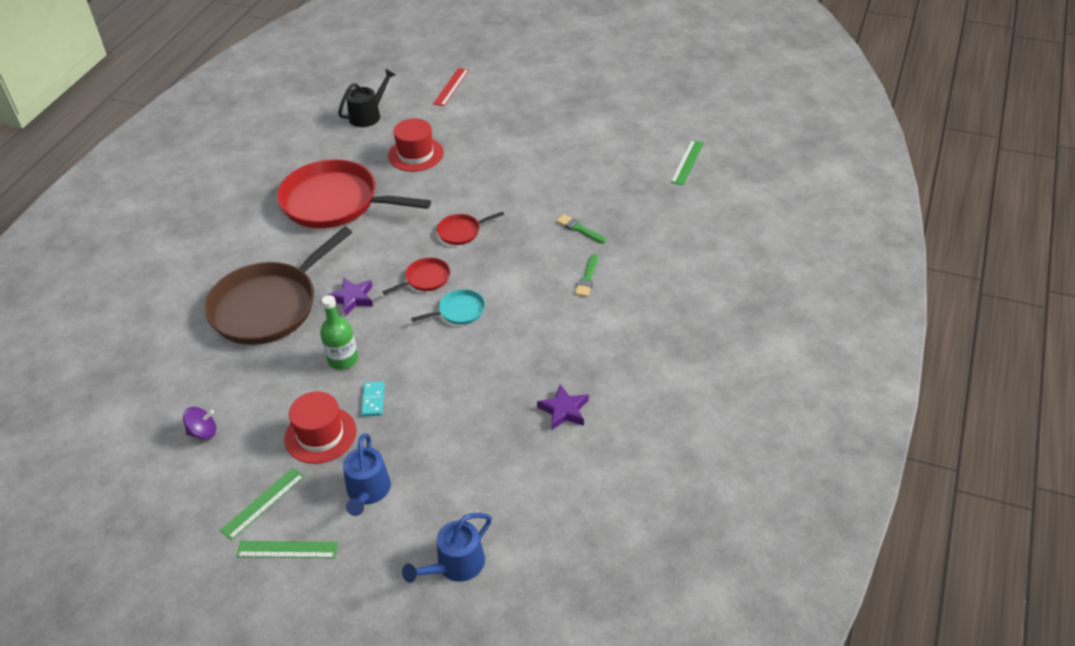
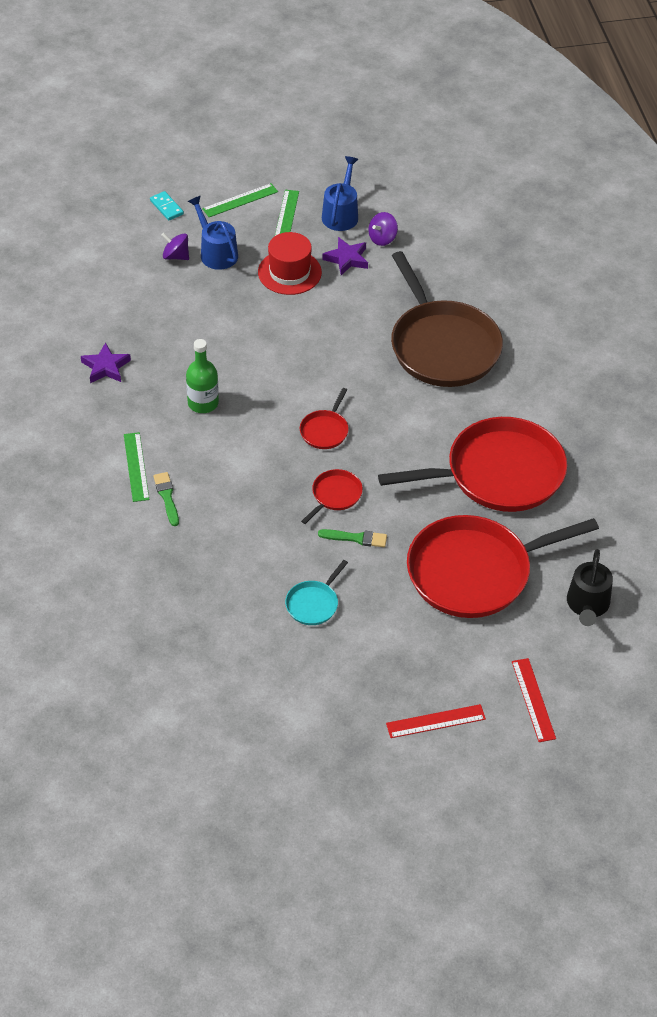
camera: 145 degrees right, 5 degrees up
brown pan [204,227,352,345] -> brown pan turned 150 degrees clockwise [391,251,503,387]
green bottle [320,295,358,370] -> green bottle moved to [186,339,219,413]
purple star [328,278,373,316] -> purple star moved to [323,237,368,275]
turquoise domino [361,381,384,417] -> turquoise domino moved to [150,191,184,221]
red hat [388,118,444,172] -> red pan [407,515,599,618]
blue watering can [402,513,492,583] -> blue watering can moved to [322,156,358,231]
turquoise pan [411,289,485,325] -> turquoise pan moved to [285,560,348,625]
green brush [556,214,606,244] -> green brush moved to [318,529,387,547]
green ruler [671,140,704,185] -> green ruler moved to [124,432,149,502]
none -> purple spinning top [161,233,189,260]
none -> red ruler [386,704,486,738]

